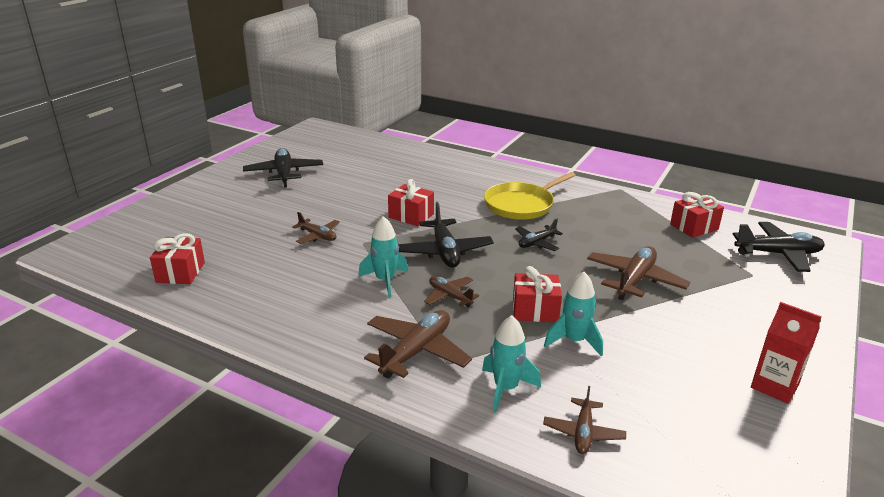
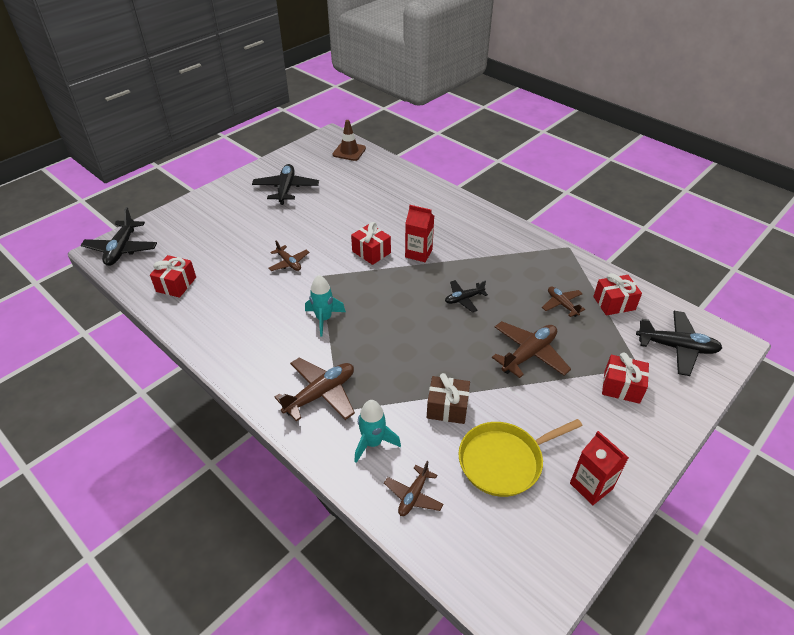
camera: 15 degrees right, 15 degrees up
black plane [398,202,494,268] -> black plane moved to [81,207,157,266]
brown plane [424,276,479,307] -> brown plane moved to [542,286,585,317]
yellow pan [484,172,575,220] -> yellow pan moved to [459,419,583,497]
red gift [513,266,562,322] -> red gift moved to [602,352,649,404]
turquoise rocket [544,272,603,356] -> brown gift [427,373,470,424]
none -> brown traffic cone [332,120,366,161]
none -> red carton [405,205,434,262]

